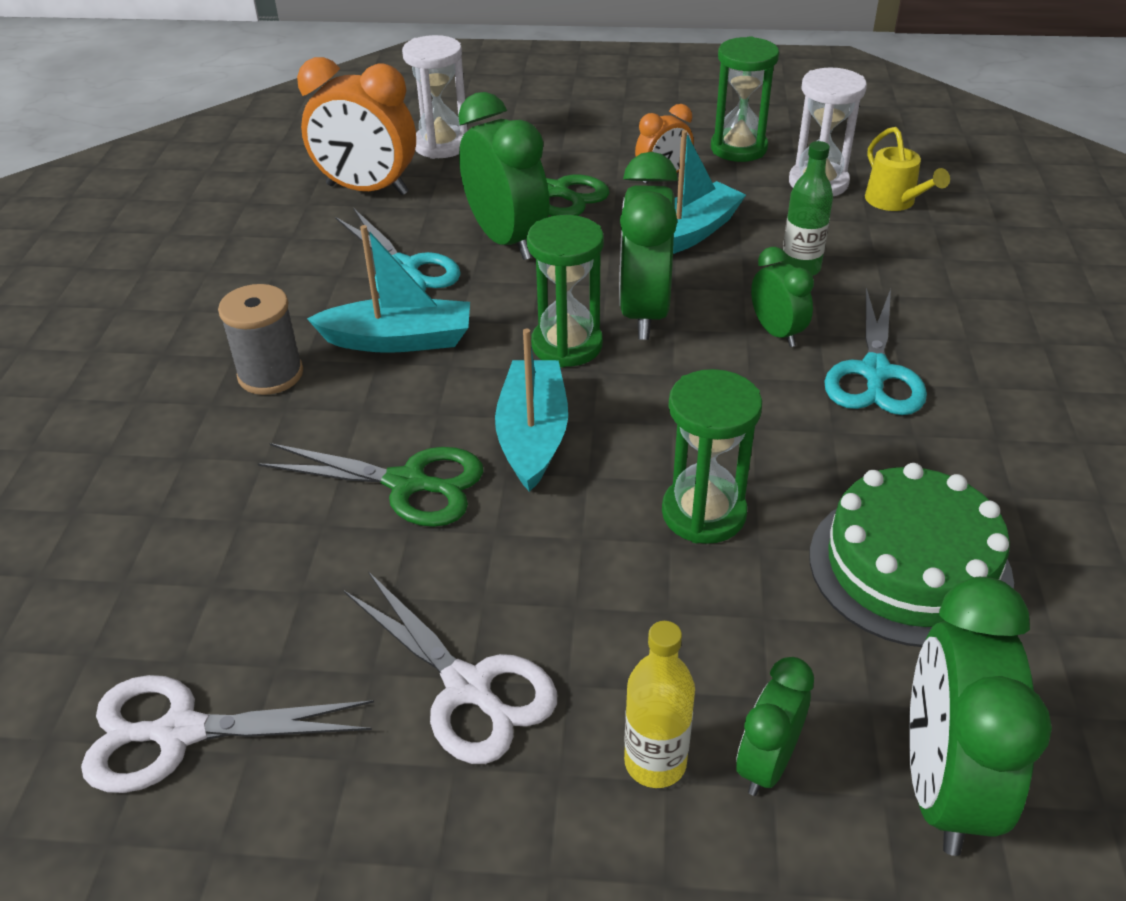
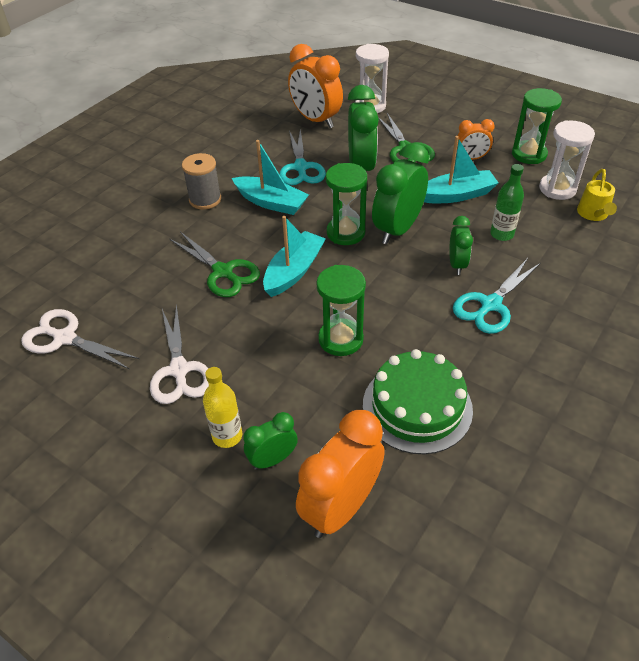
camera: 30 degrees right, 5 degrees up
green clock [909,577,1052,856] -> orange clock [296,410,385,538]

